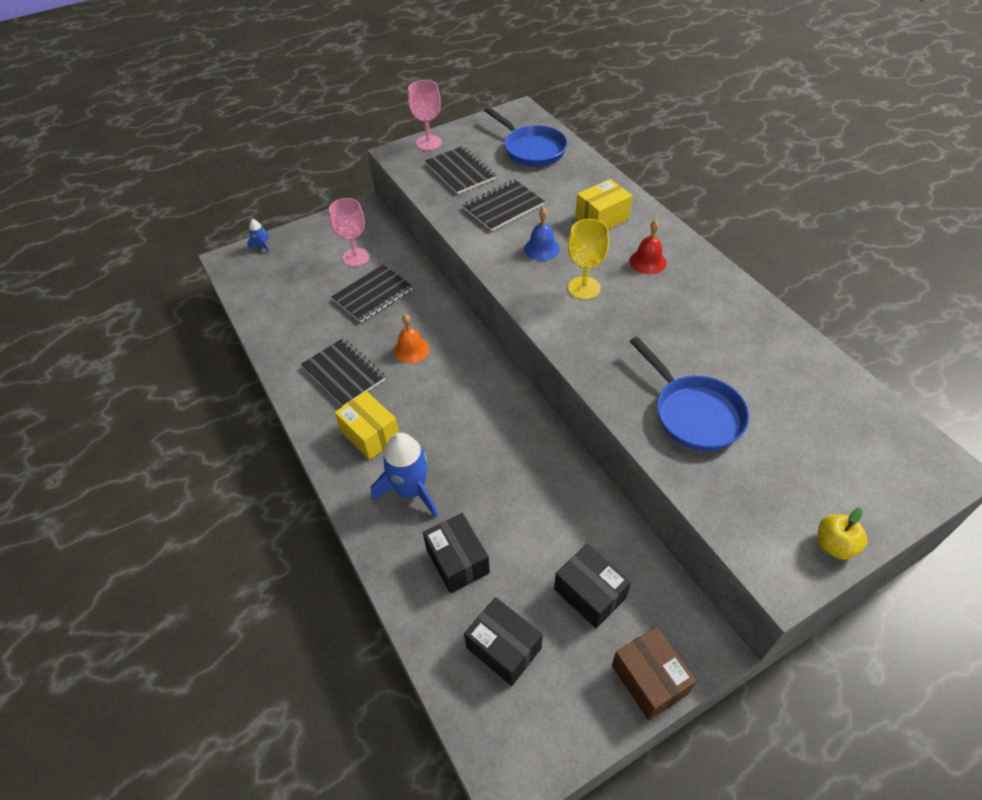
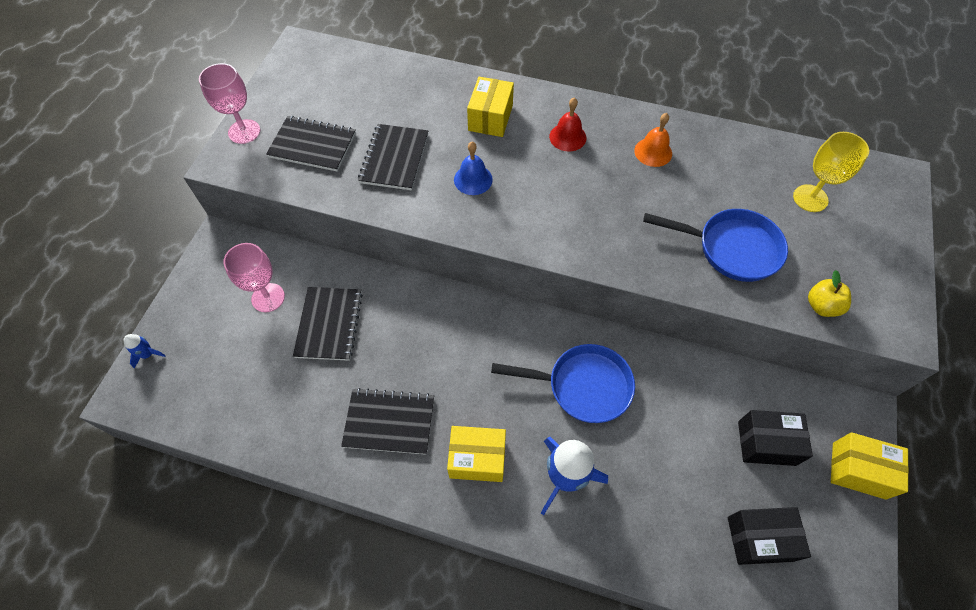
camera: 45 degrees left, 10 degrees up
orange bell [394,314,429,364] -> orange bell moved to [634,113,672,167]
black box [423,513,490,594] -> none
blue pan [484,107,567,167] -> blue pan moved to [491,344,635,423]
yellow goblet [568,219,609,300] -> yellow goblet moved to [793,132,869,212]
brown box [612,627,696,720] -> yellow box [831,432,909,500]
yellow apple [817,508,868,560] -> yellow apple moved to [808,270,851,317]

